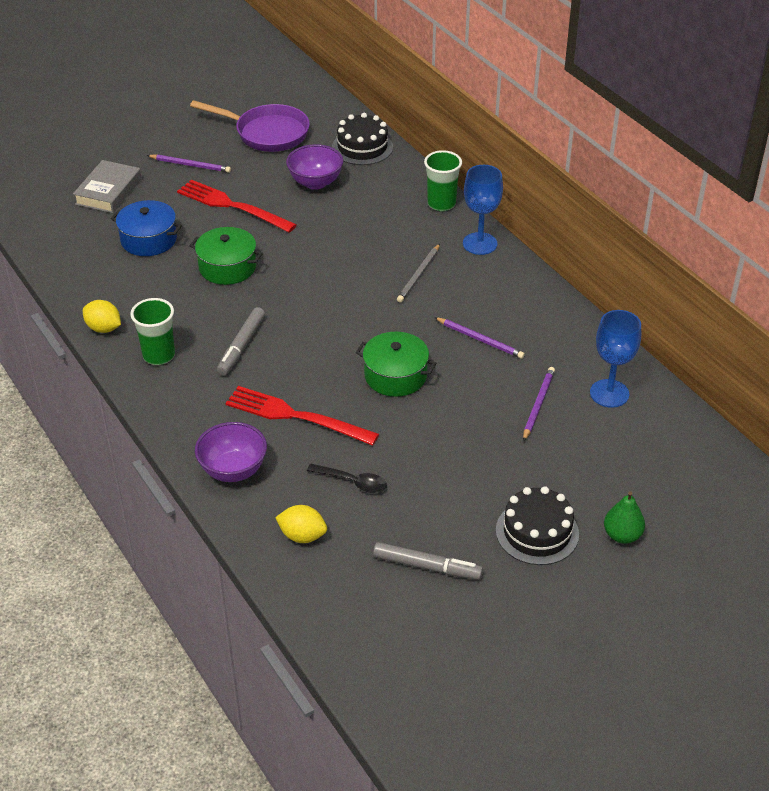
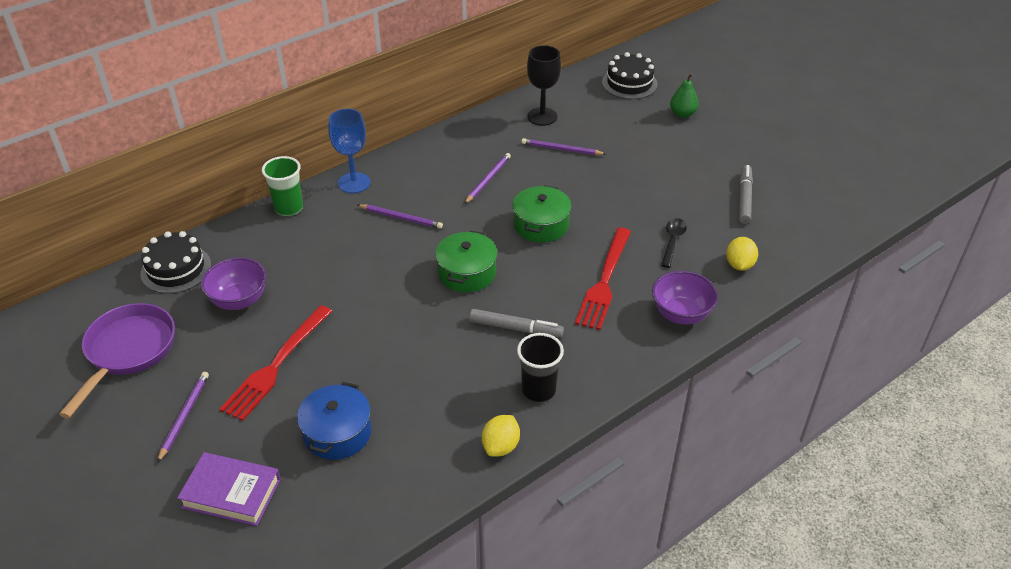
camera: 95 degrees left, 0 degrees up
grey book [73,160,142,213] -> purple book [177,452,281,526]
green cup [130,298,175,365] -> black cup [517,333,564,402]
green pot [189,227,263,285] -> green pot moved to [435,231,498,292]
grey pencil [397,244,440,302] -> purple pencil [358,204,443,229]
black cake [496,486,579,565] -> black cake moved to [602,52,658,99]
blue goblet [590,310,641,408] -> black goblet [527,45,561,126]

